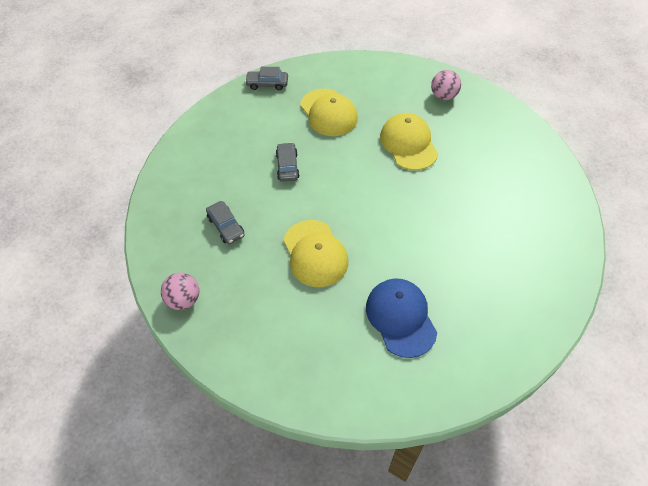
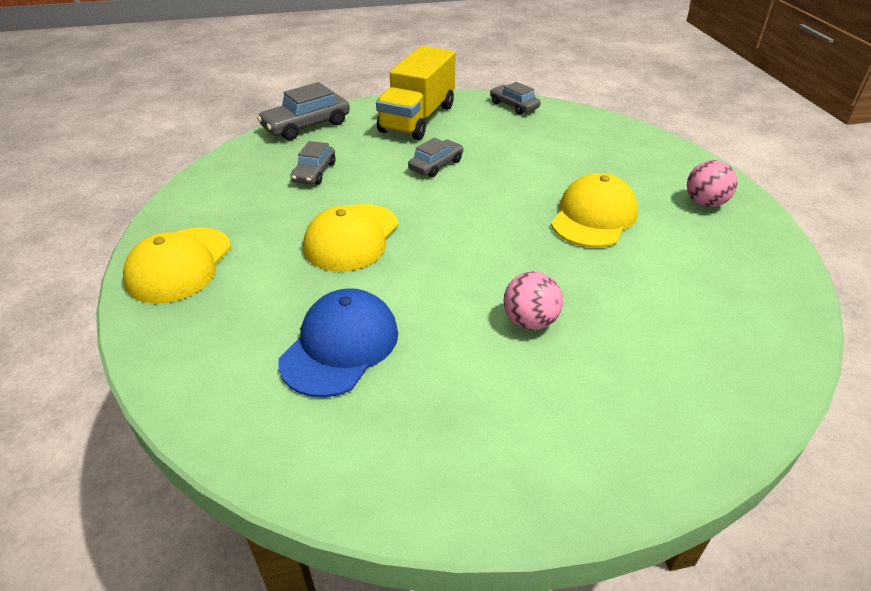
camera: 45 degrees right, 15 degrees down
pink ball [161,273,199,310] -> pink ball moved to [504,271,563,330]
yellow cap [300,89,358,136] -> yellow cap moved to [123,227,231,304]
none -> grey car [257,82,350,140]
none -> yellow truck [376,46,456,140]

